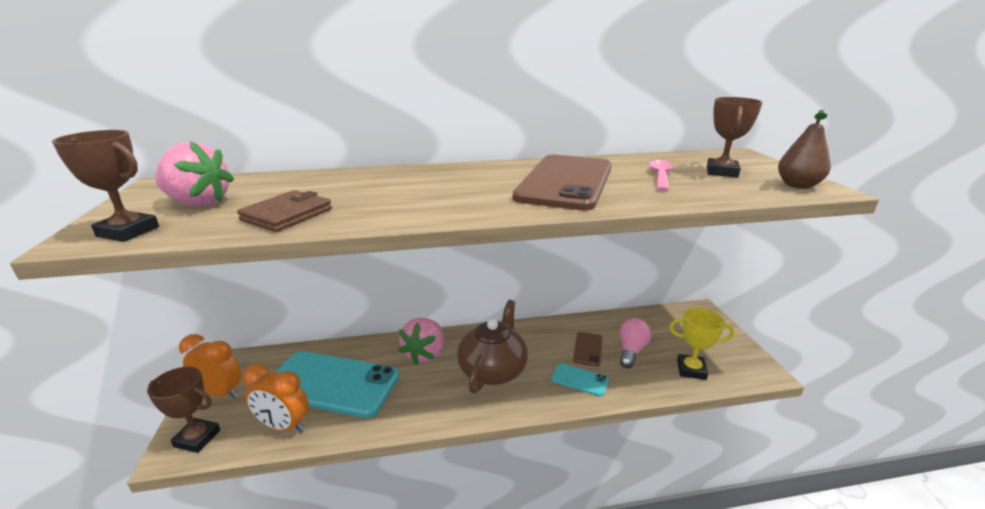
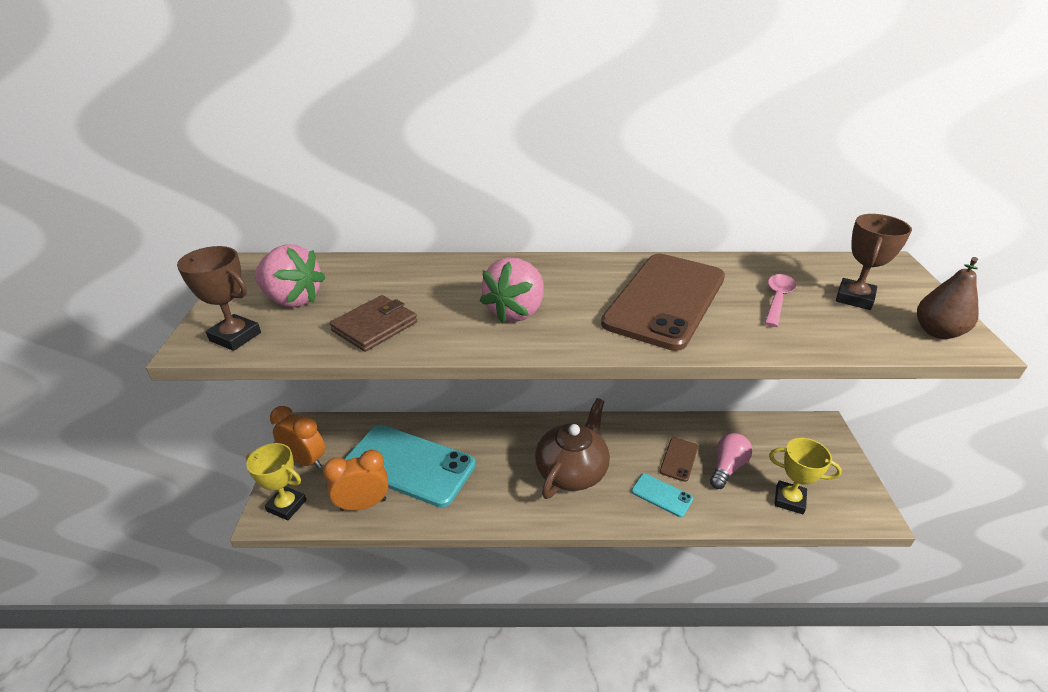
camera: 10 degrees right, 10 degrees up
brown trophy [147,367,220,453] -> yellow trophy [246,443,306,520]
orange clock [242,364,309,432] -> orange clock turned 135 degrees clockwise [323,450,389,511]
pink strawberry [399,318,444,365] -> pink strawberry moved to [480,257,544,323]

